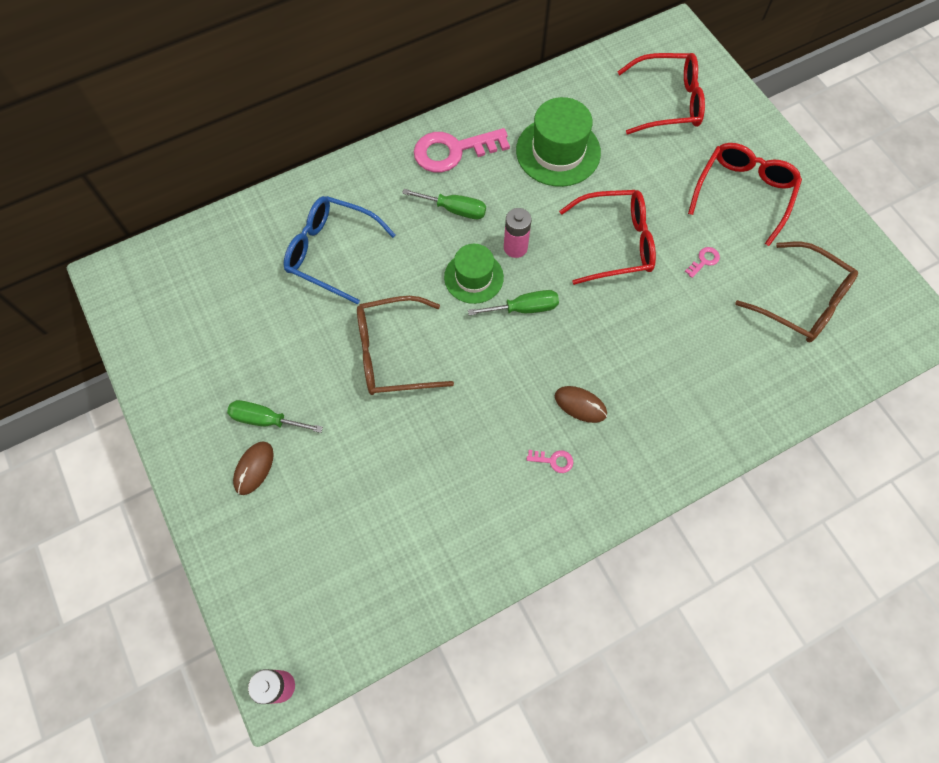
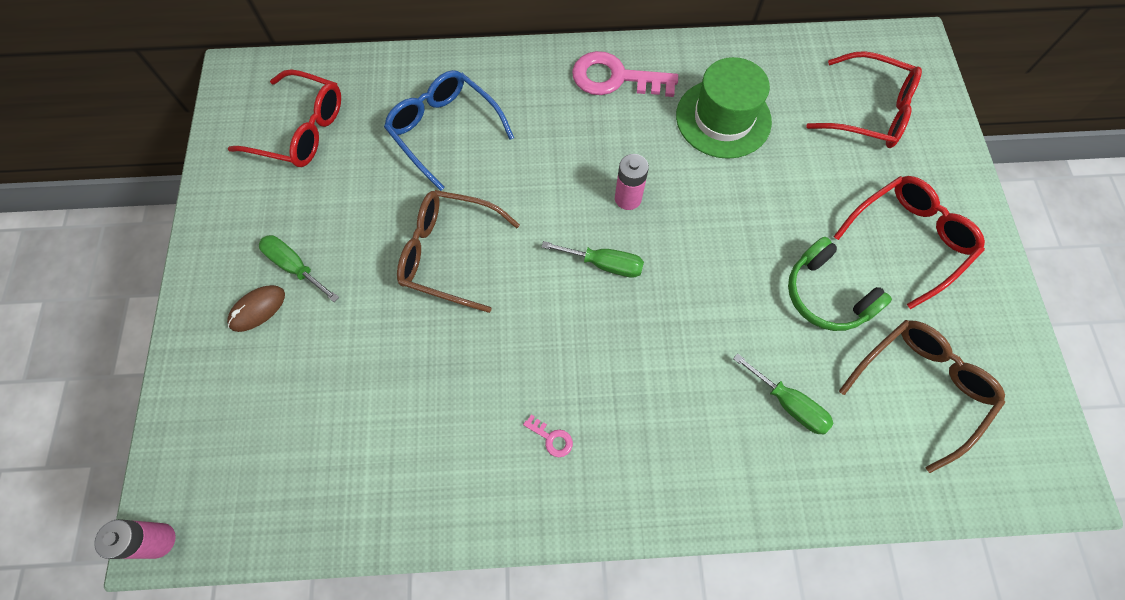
camera: 25 degrees right, 0 degrees up
green screwdriver [402,189,486,219] -> green screwdriver moved to [733,353,833,435]
green hat [444,244,504,304] -> none
brown mouse [555,386,607,423] -> none
red glasses [559,190,656,285] -> red glasses moved to [227,69,341,167]
pink key [685,247,720,278] -> green headphones [788,237,892,331]
brown glasses [735,242,858,342] -> brown glasses turned 105 degrees counterclockwise [839,320,1005,473]

